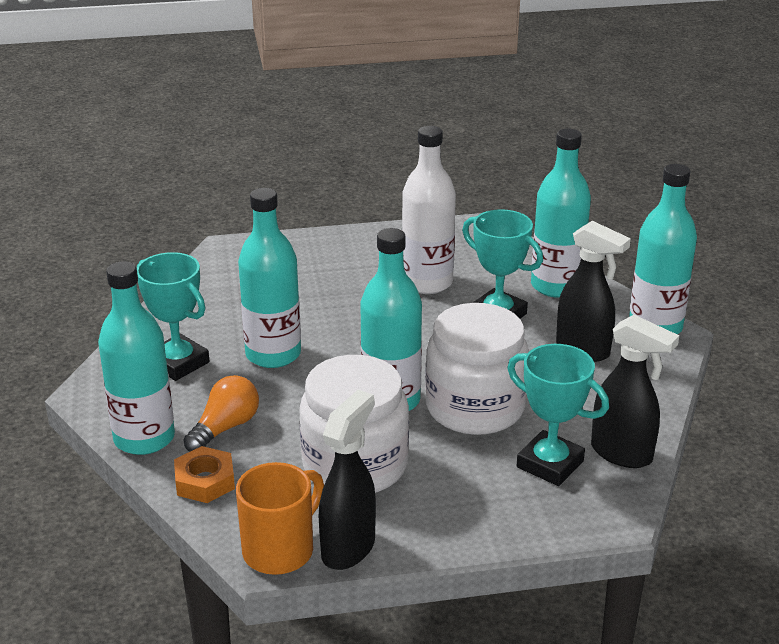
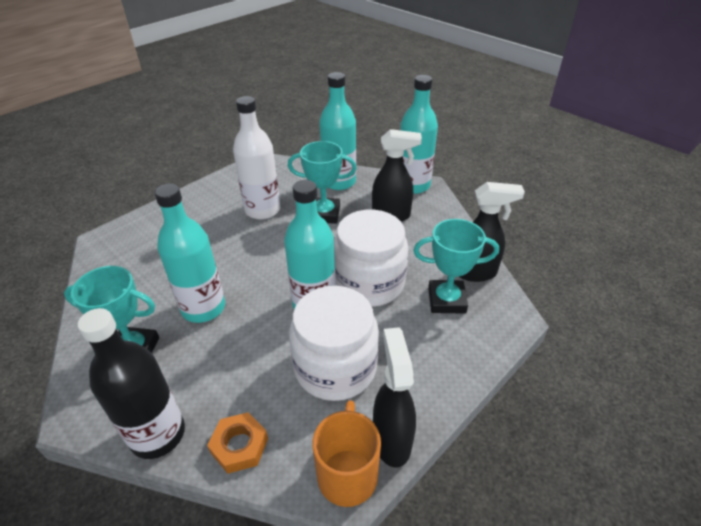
camera: 35 degrees left, 10 degrees up
turquoise bottle [98,261,175,455] -> black bottle [78,308,185,459]
orange light bulb [183,375,259,452] -> none

